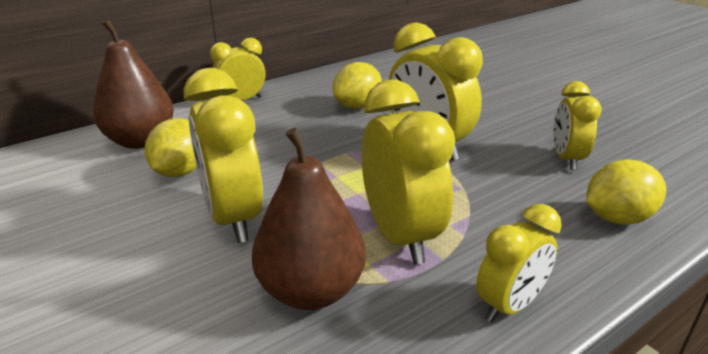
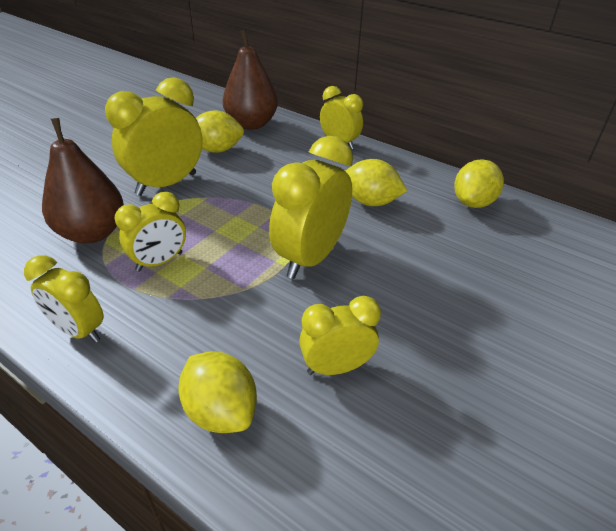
camera: 70 degrees right, 10 degrees up
yellow clock [362,80,456,264] -> yellow clock [115,192,186,272], size x0.61
none -> yellow lemon [454,159,504,208]

